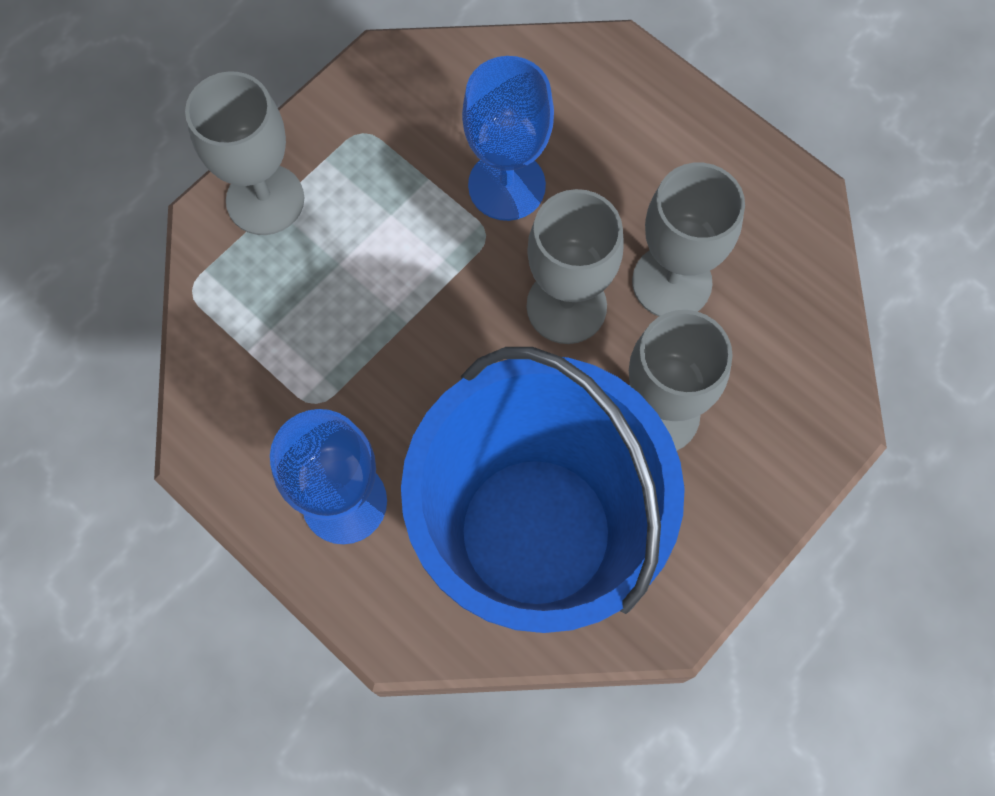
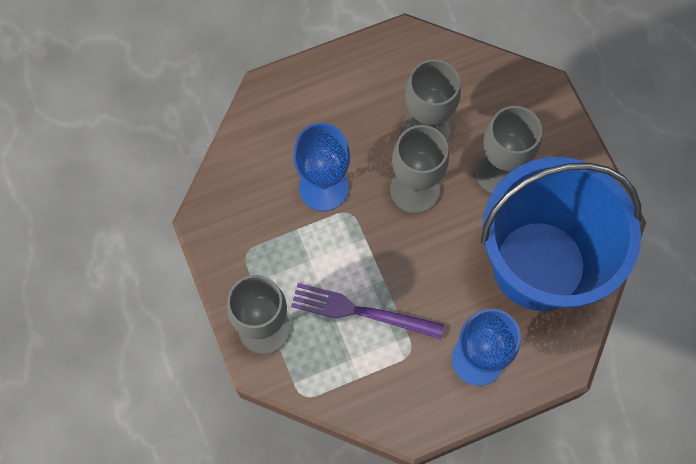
camera: 65 degrees left, 0 degrees up
none -> purple fork [291,283,444,339]

